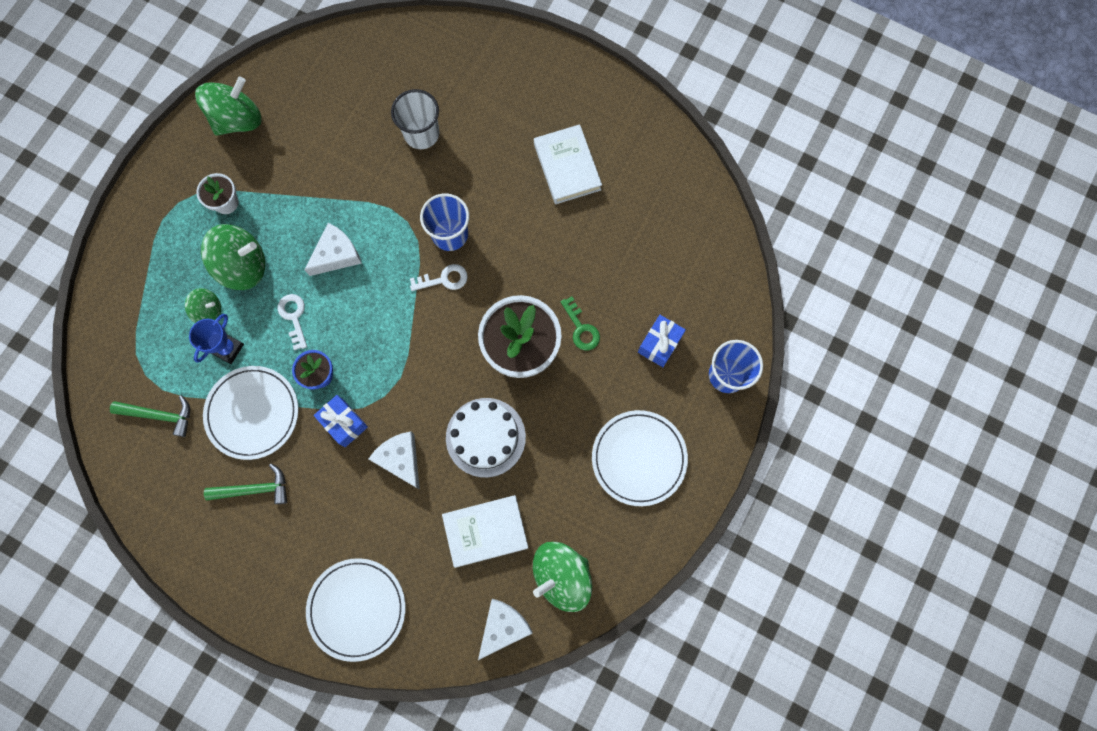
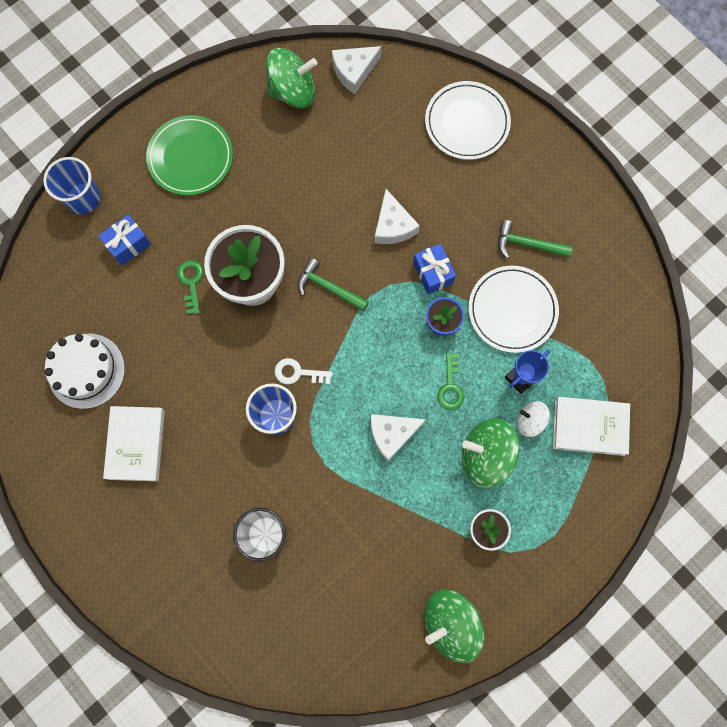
camera: 160 degrees left, 0 degrees up
green hammer [110,395,190,437] -> green hammer moved to [298,258,369,311]
green spinning top [185,288,221,323] -> white spinning top [517,401,550,437]
white key [277,294,307,350] -> green key [437,353,464,410]
white book [442,495,529,568] -> white book moved to [553,397,630,456]
white cake [446,398,526,478] -> white cake moved to [44,334,125,409]
white plate [592,410,688,506] -> green plate [146,115,233,196]

